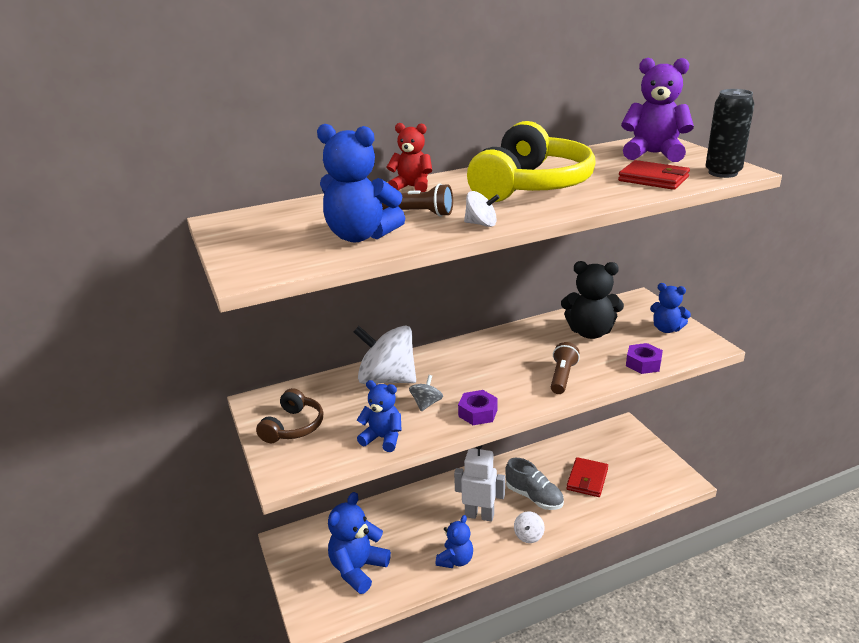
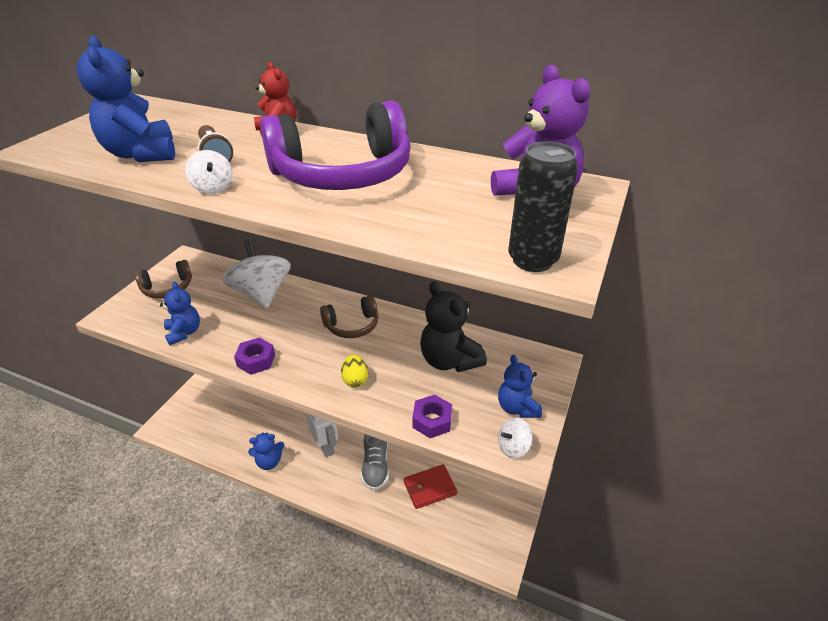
camera: 45 degrees right, 10 degrees up
blue teddy bear [328,492,391,594] -> none
grey spinning top [409,375,443,411] -> none
yellow headphones [467,121,596,202] -> purple headphones [260,101,411,190]
white spinning top [514,511,545,543] -> white spinning top moved to [498,418,533,458]
brown flashlight [551,342,580,394] -> yellow egg [341,355,368,388]
red wallet [618,160,690,190] -> none
none -> brown headphones [320,295,378,338]

